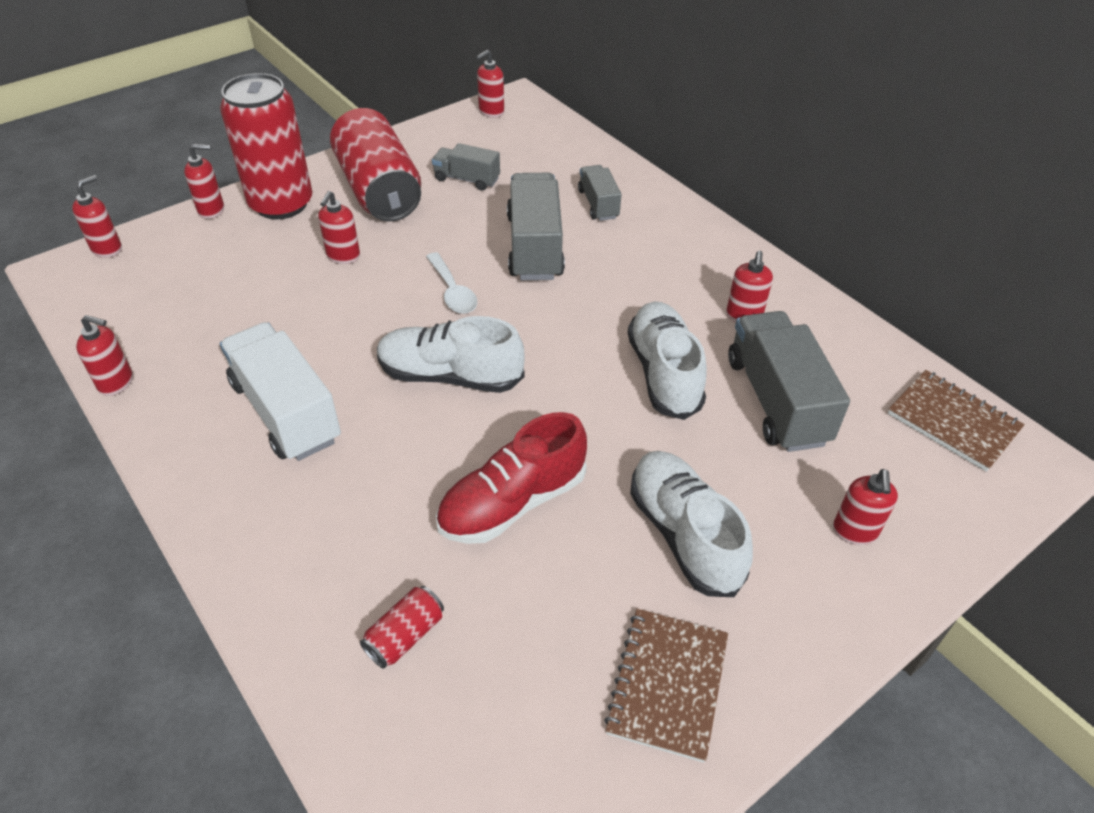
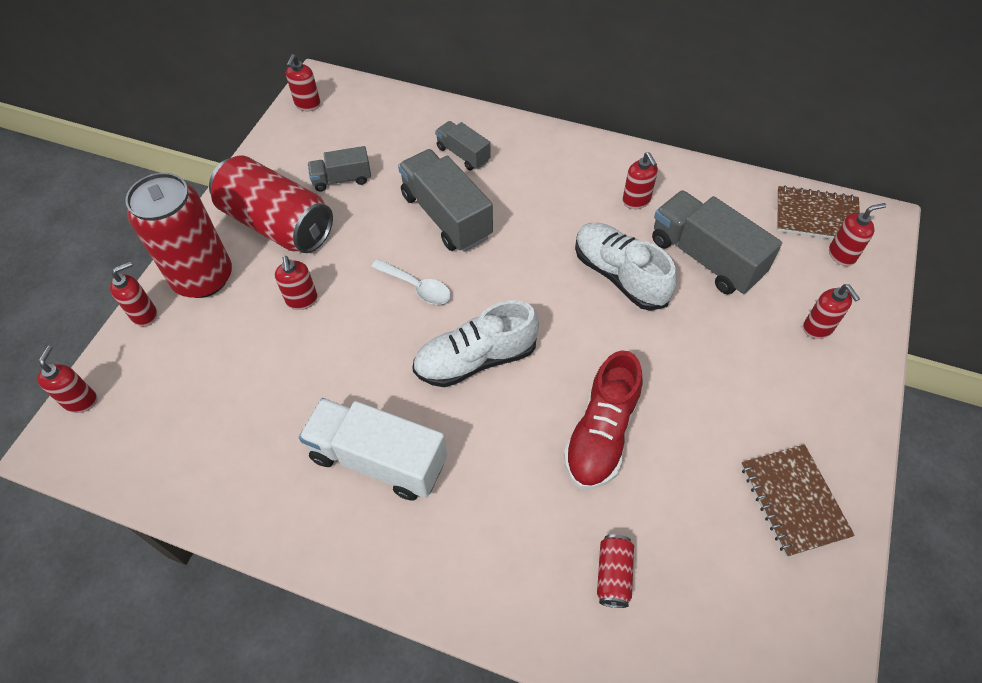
camera: 30 degrees left, 10 degrees up
red soap dispenser [76,315,133,396] -> red soap dispenser moved to [829,203,886,266]
white shoe [630,451,753,597] -> none

